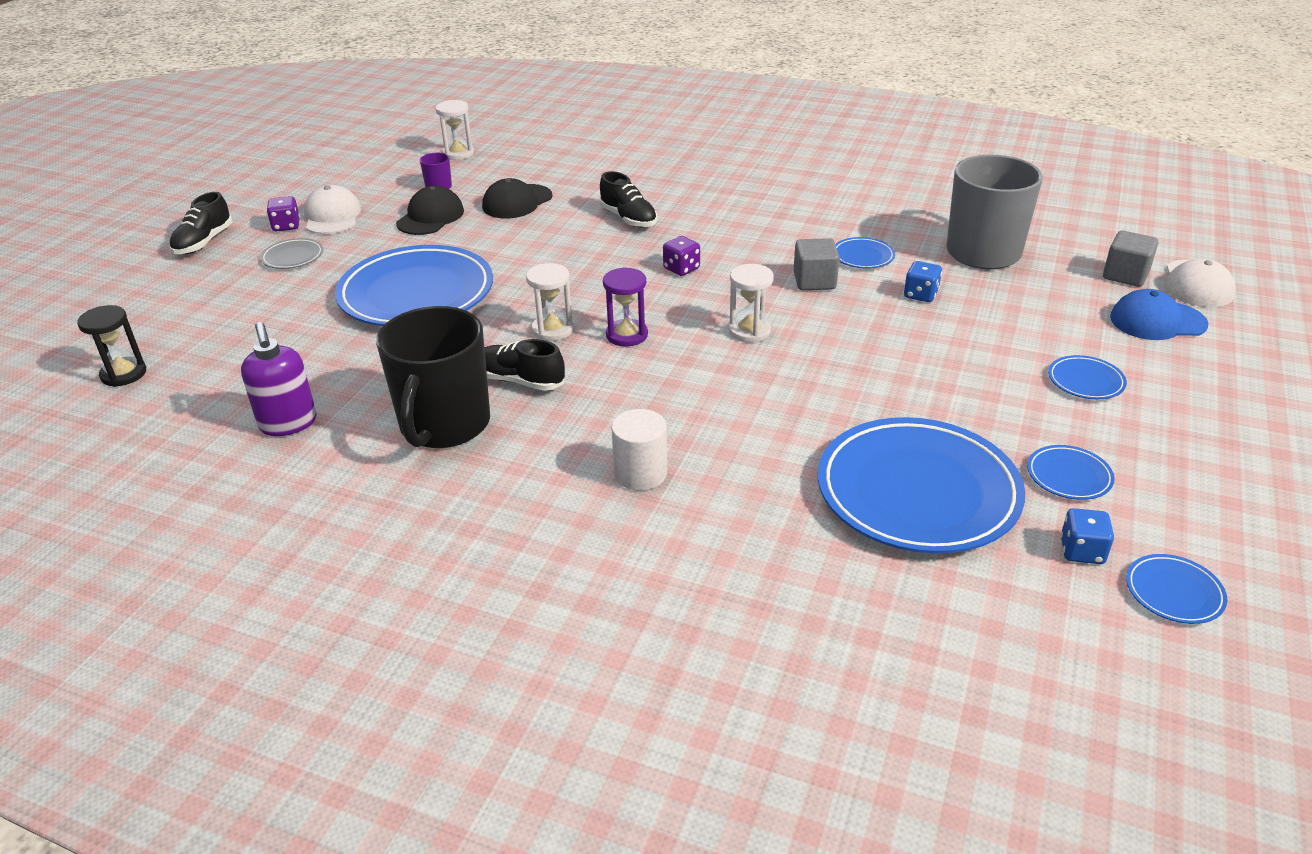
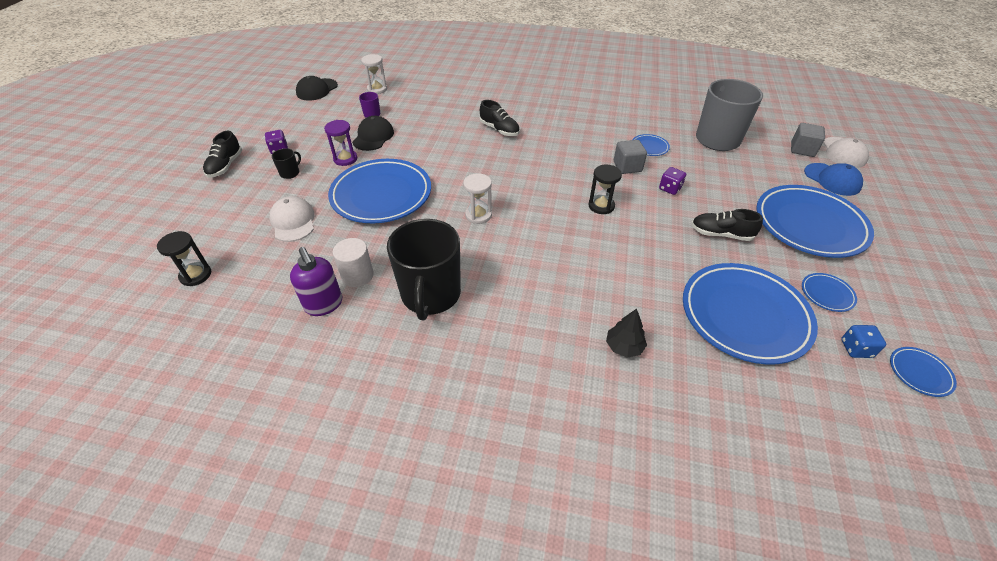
camera: 10 degrees left, 10 degrees up
grey plate [260,238,323,269] -> black mug [272,148,301,179]
white cap [304,185,361,234] -> white cap moved to [269,196,315,242]
black cap [482,178,552,219] -> black cap moved to [296,76,338,101]
black shoe [484,339,565,391] -> black shoe moved to [691,209,763,241]
purple hourglass [603,267,648,347] -> purple hourglass moved to [324,120,357,166]
white cylinder [612,409,667,491] -> white cylinder moved to [333,238,374,287]
purple dice [663,236,700,276] -> purple dice moved to [659,167,686,195]
white hourglass [729,264,774,342] -> black hourglass [588,165,622,214]
blue dice [904,261,942,302] -> none
blue plate [1048,355,1127,399] -> blue plate [756,185,874,258], size x2.40
blue cap [1110,289,1208,340] -> blue cap turned 120 degrees counterclockwise [804,163,863,196]
none -> black tree [606,309,647,358]

